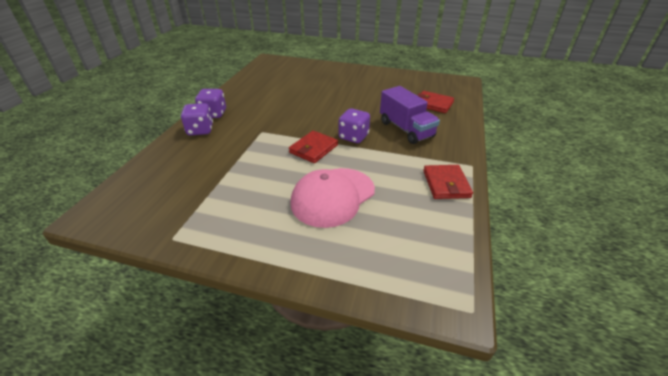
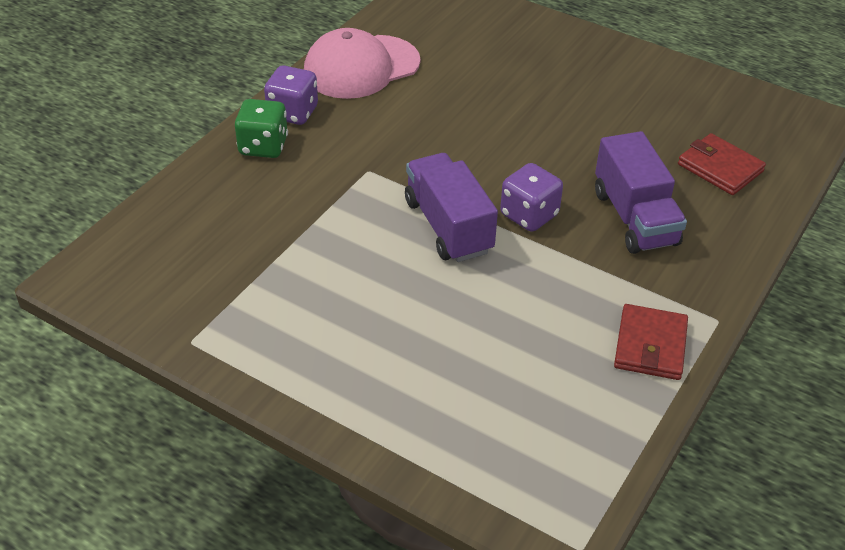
camera: 15 degrees right, 5 degrees up
purple dice [181,103,213,135] -> green dice [235,99,288,158]
red wallet [289,131,338,163] -> purple truck [405,153,498,262]
pink cap [290,168,375,228] -> pink cap moved to [304,28,420,99]

